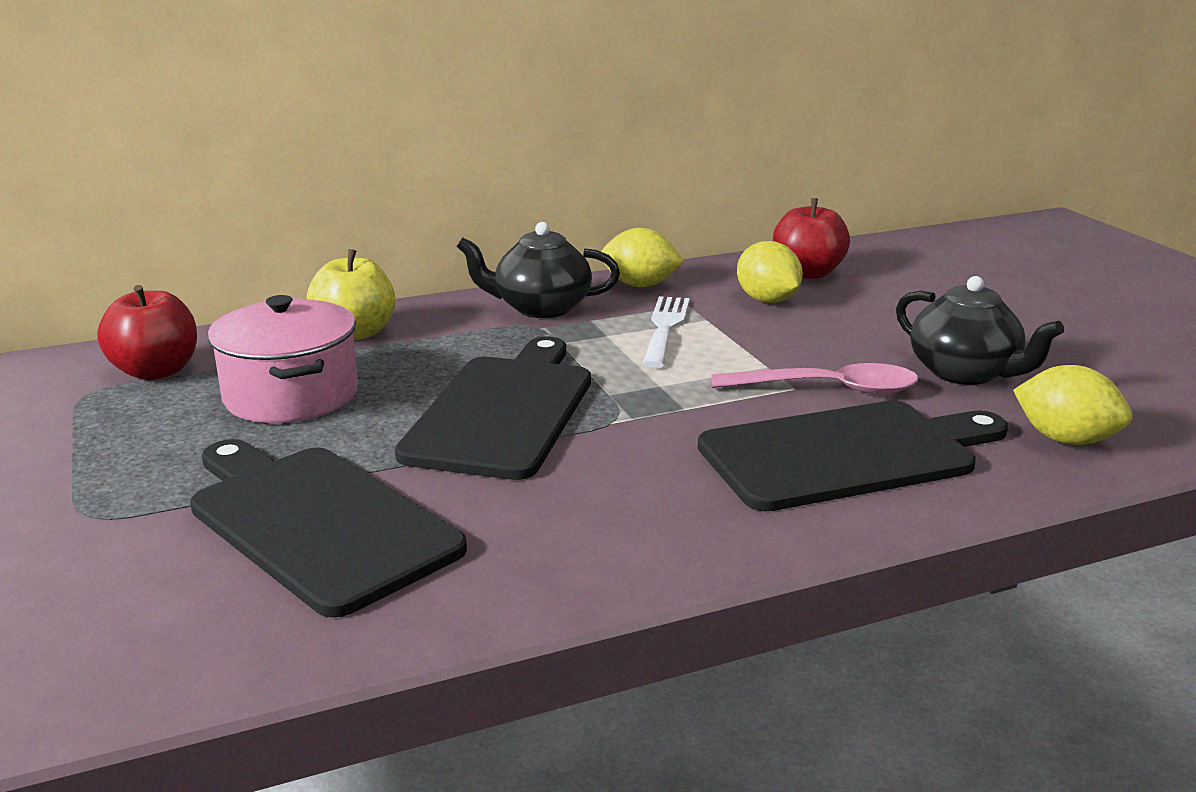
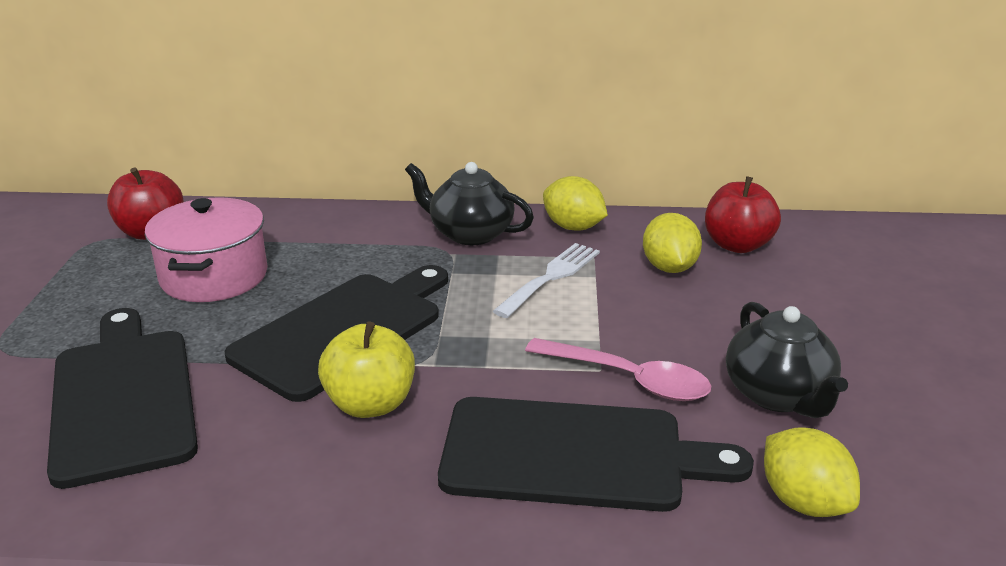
camera: 25 degrees right, 5 degrees up
yellow apple [307,249,395,341] -> yellow apple moved to [318,321,415,418]

